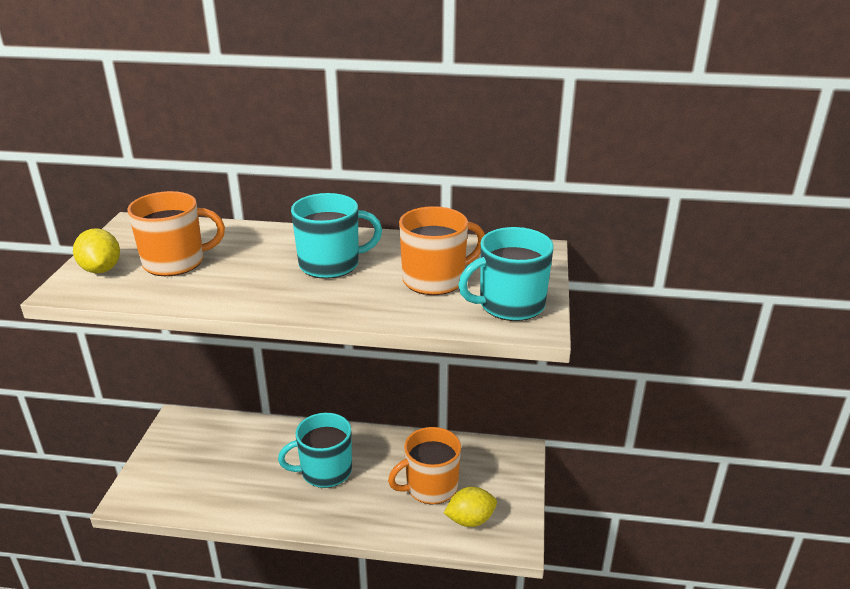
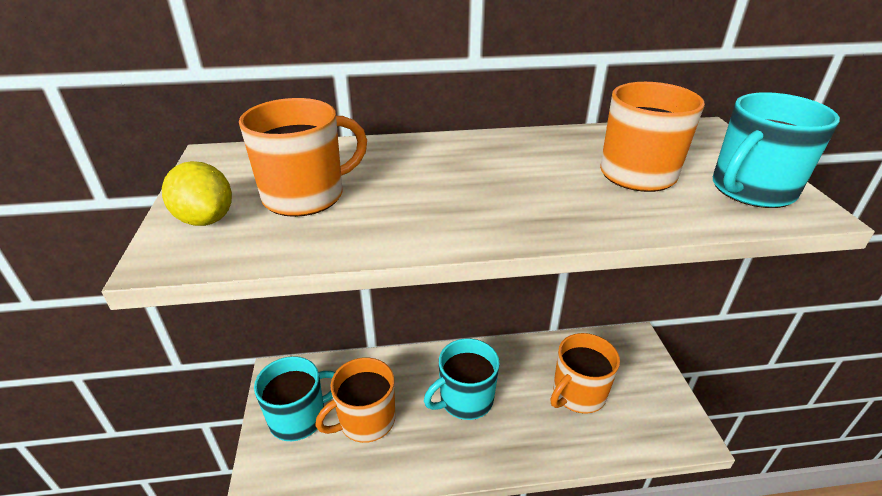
camera: 15 degrees left, 5 degrees up
turquoise mug [291,193,382,279] -> turquoise mug moved to [254,356,335,441]
yellow lemon [444,487,497,527] -> none
none -> orange mug [315,357,395,443]

